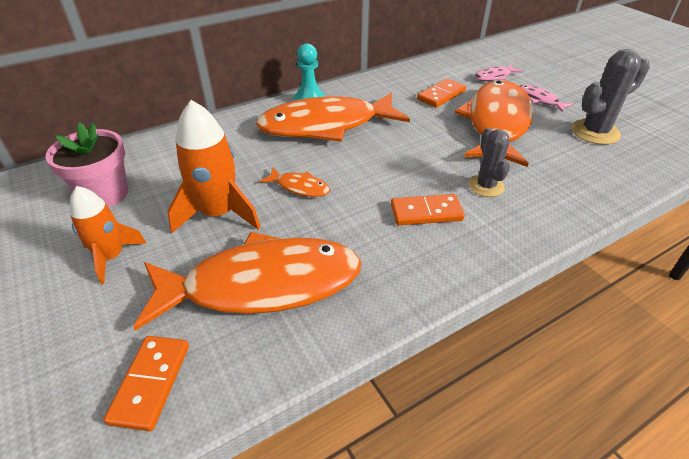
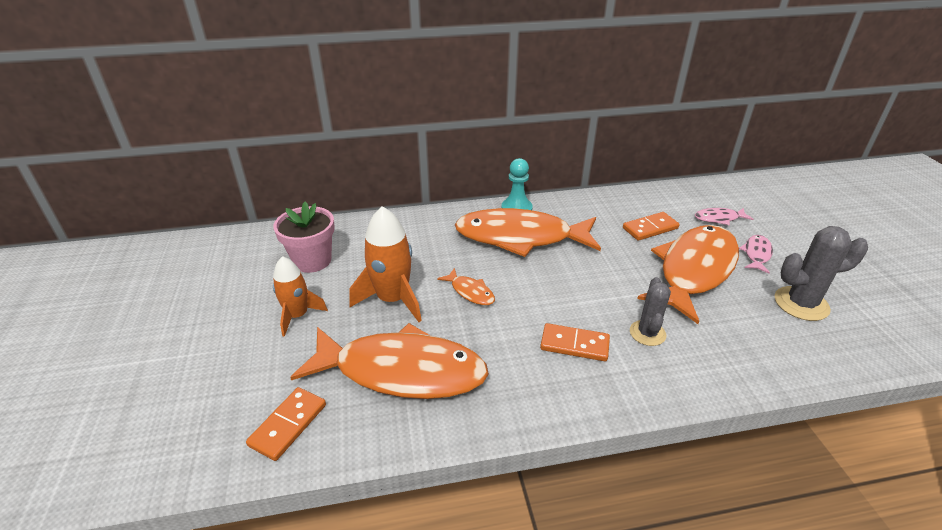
camera: 20 degrees right, 5 degrees down
pink fish [520,85,574,112] -> pink fish turned 45 degrees clockwise [739,235,773,274]

